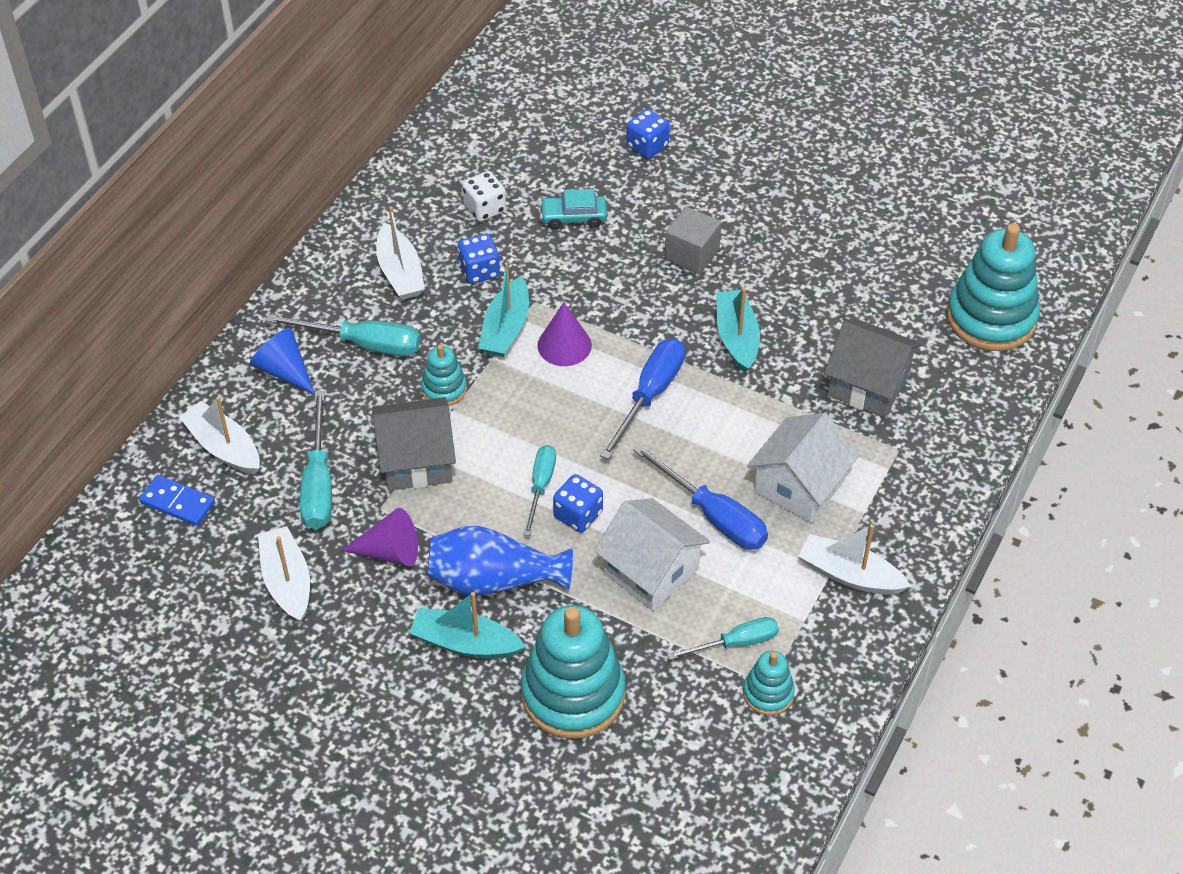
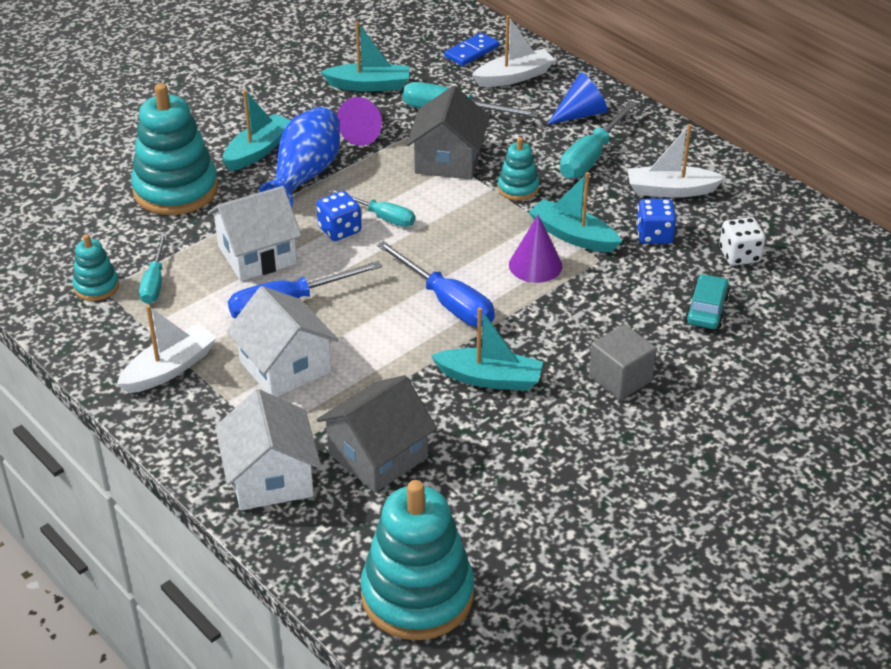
camera: 110 degrees right, 10 degrees down
white boat [258,526,310,622] -> turquoise boat [321,21,409,92]
blue dice [626,109,670,159] -> none
none -> white house [215,389,321,510]

